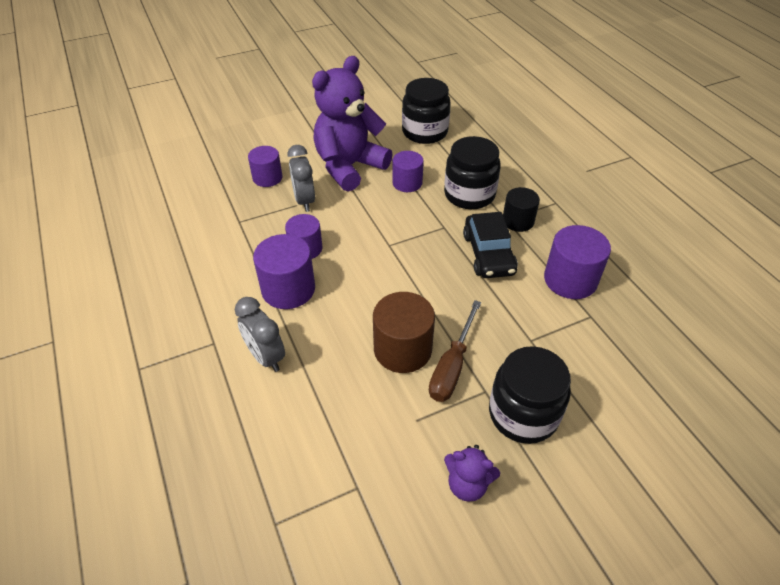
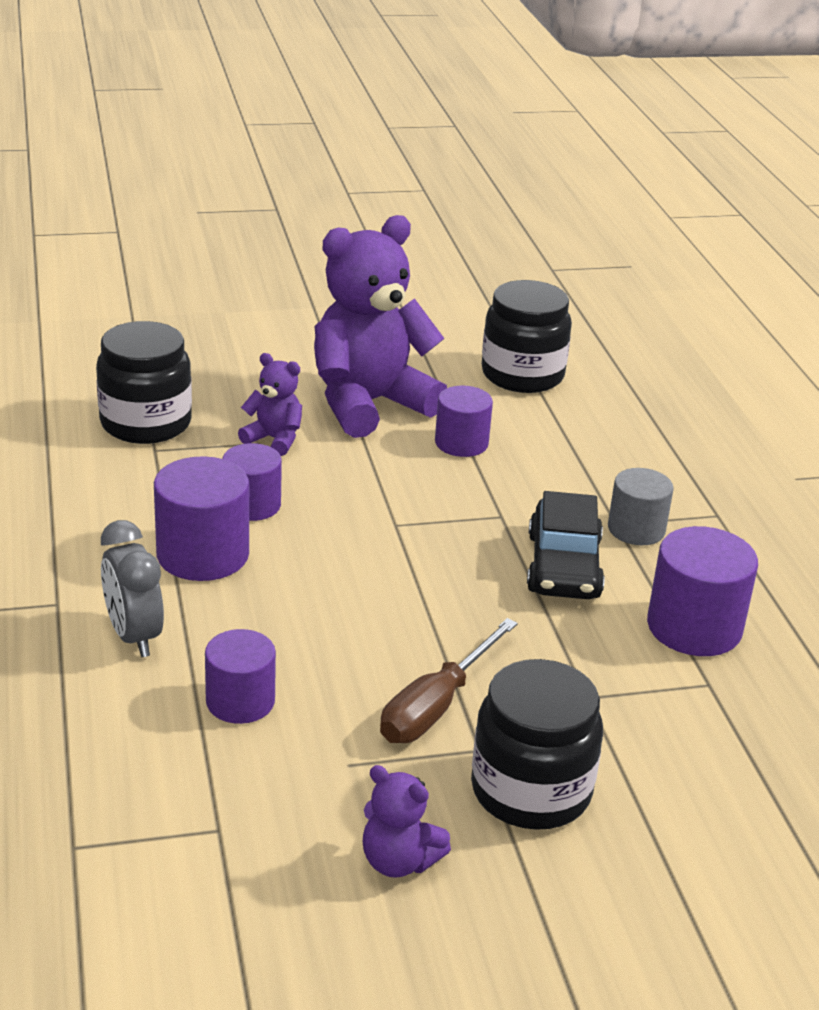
camera: 10 degrees right, 15 degrees down
purple cylinder [248,146,283,187] -> purple cylinder moved to [205,629,276,724]
grey clock [287,145,315,212] -> purple teddy bear [238,353,302,456]
brown cylinder [373,292,435,373] -> none
black jar [444,136,501,209] -> black jar moved to [96,321,192,444]
black cylinder [503,187,540,232] -> grey cylinder [608,468,674,545]

